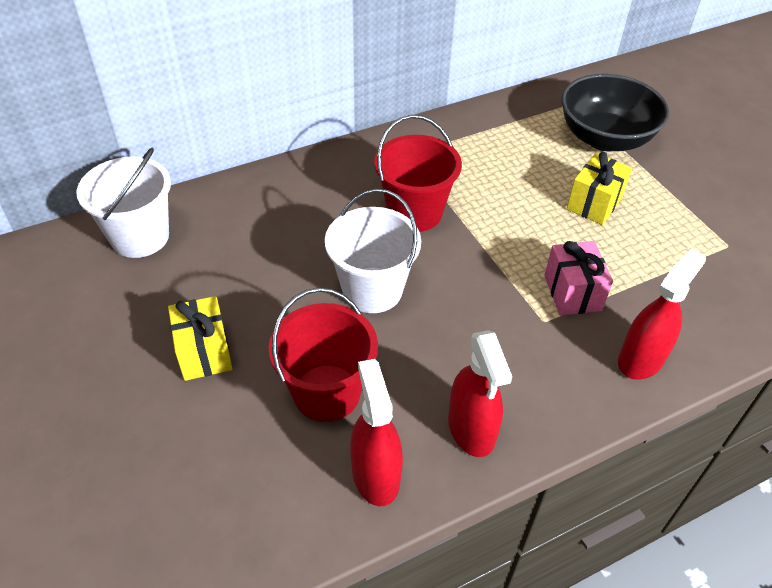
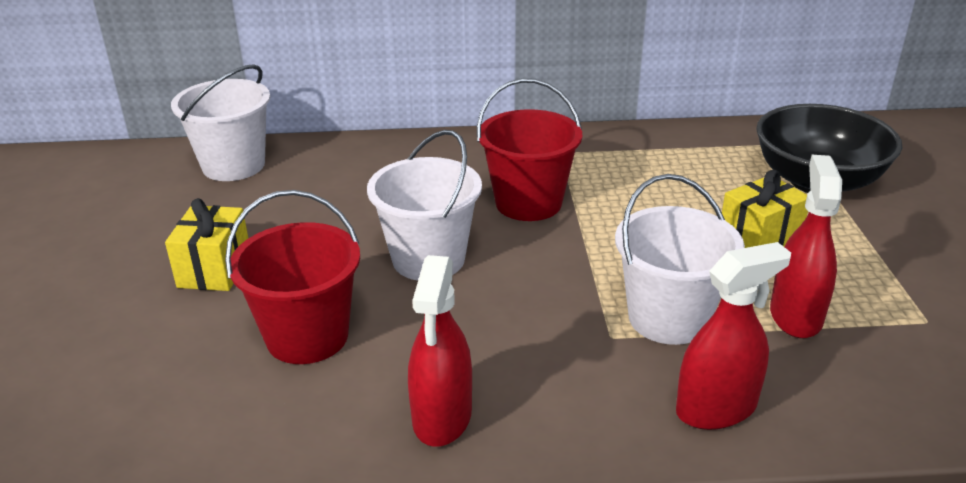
camera: 25 degrees right, 15 degrees down
red spray bottle [350,359,403,506] -> red spray bottle moved to [770,155,842,338]
pink gift [544,241,613,316] -> white bucket [615,174,745,345]

